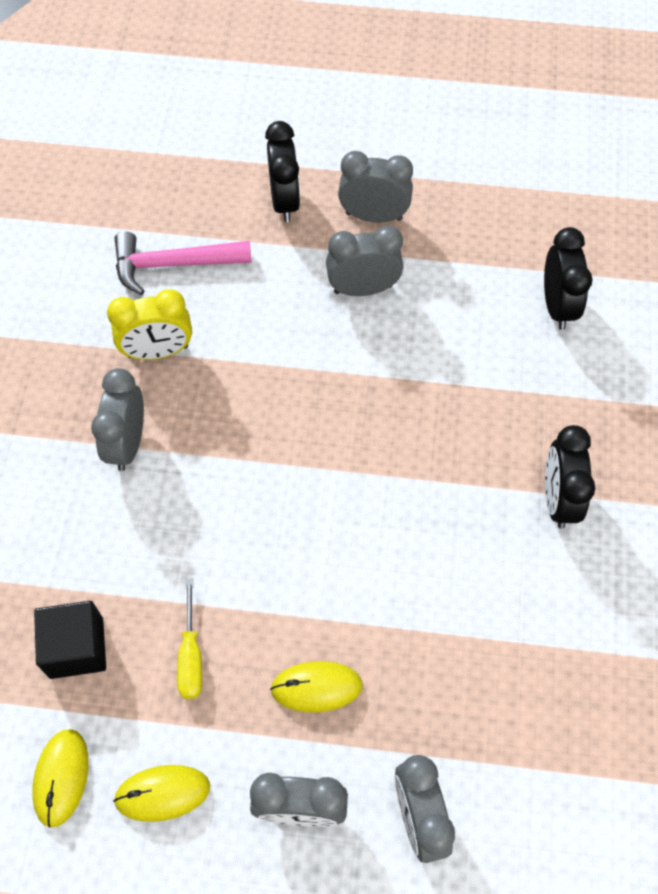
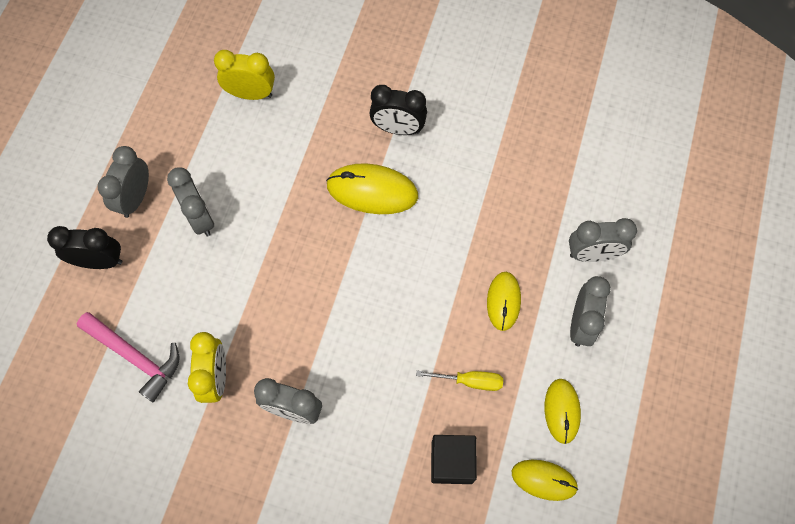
camera: 80 degrees left, 5 degrees up
pink hammer [115,231,251,295] -> pink hammer turned 60 degrees counterclockwise [77,312,179,402]
grey clock [326,226,403,296] -> grey clock turned 150 degrees clockwise [167,167,214,237]
black clock [544,227,593,330] -> yellow clock [214,50,275,100]
none -> yellow mouse [326,163,418,214]

